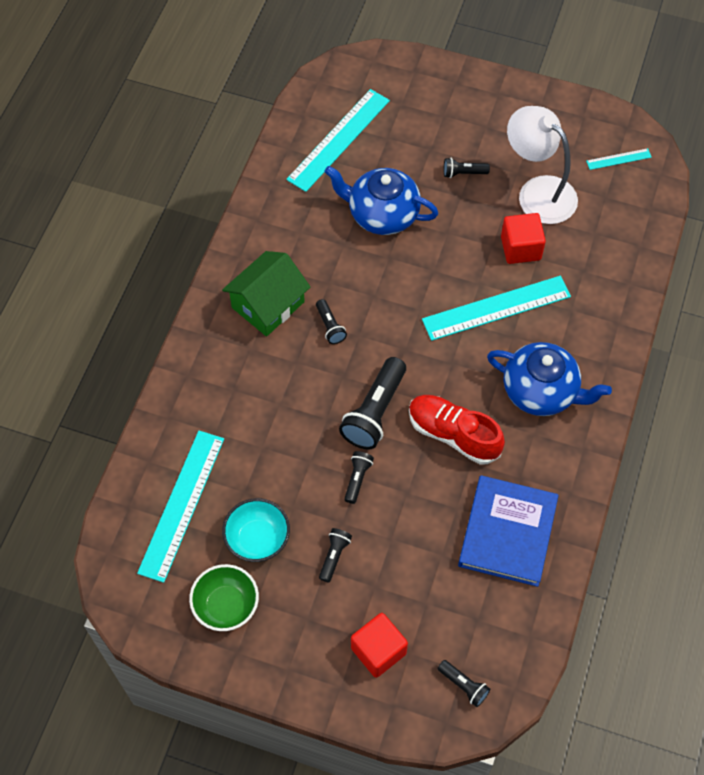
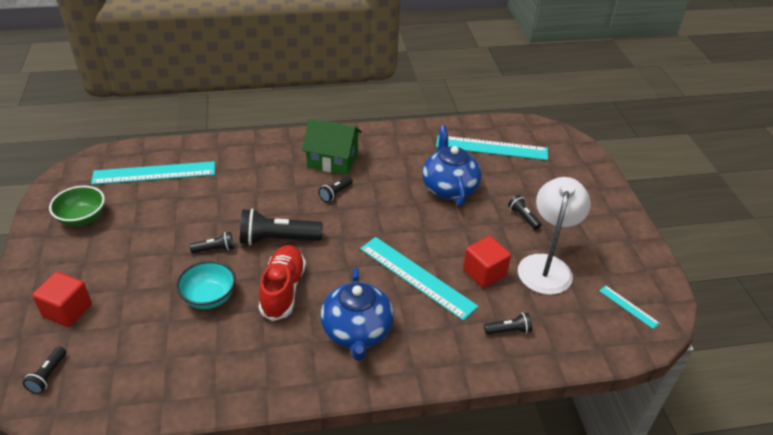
camera: 60 degrees right, 20 degrees down
turquoise bowl [222,498,290,562] -> turquoise bowl moved to [176,261,236,309]
black flashlight [319,528,352,582] -> black flashlight moved to [484,313,532,335]
blue book [458,475,559,587] -> none

